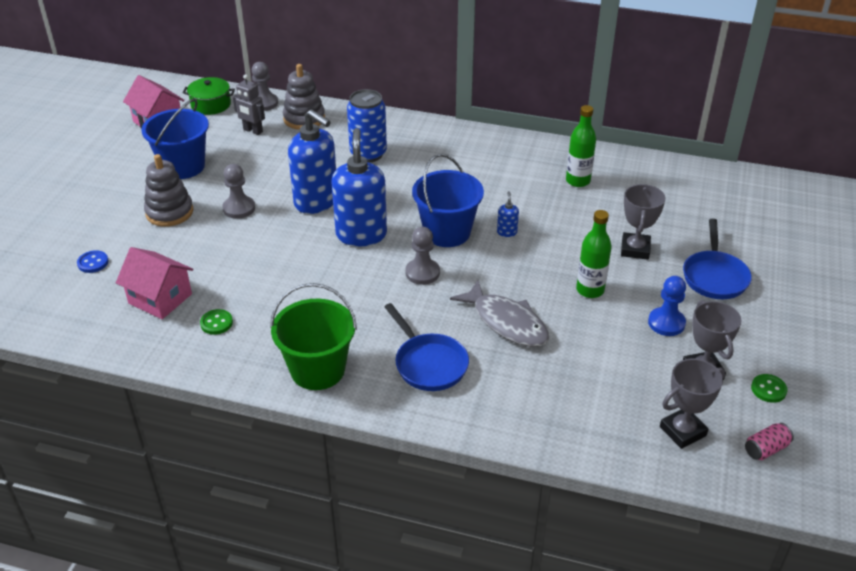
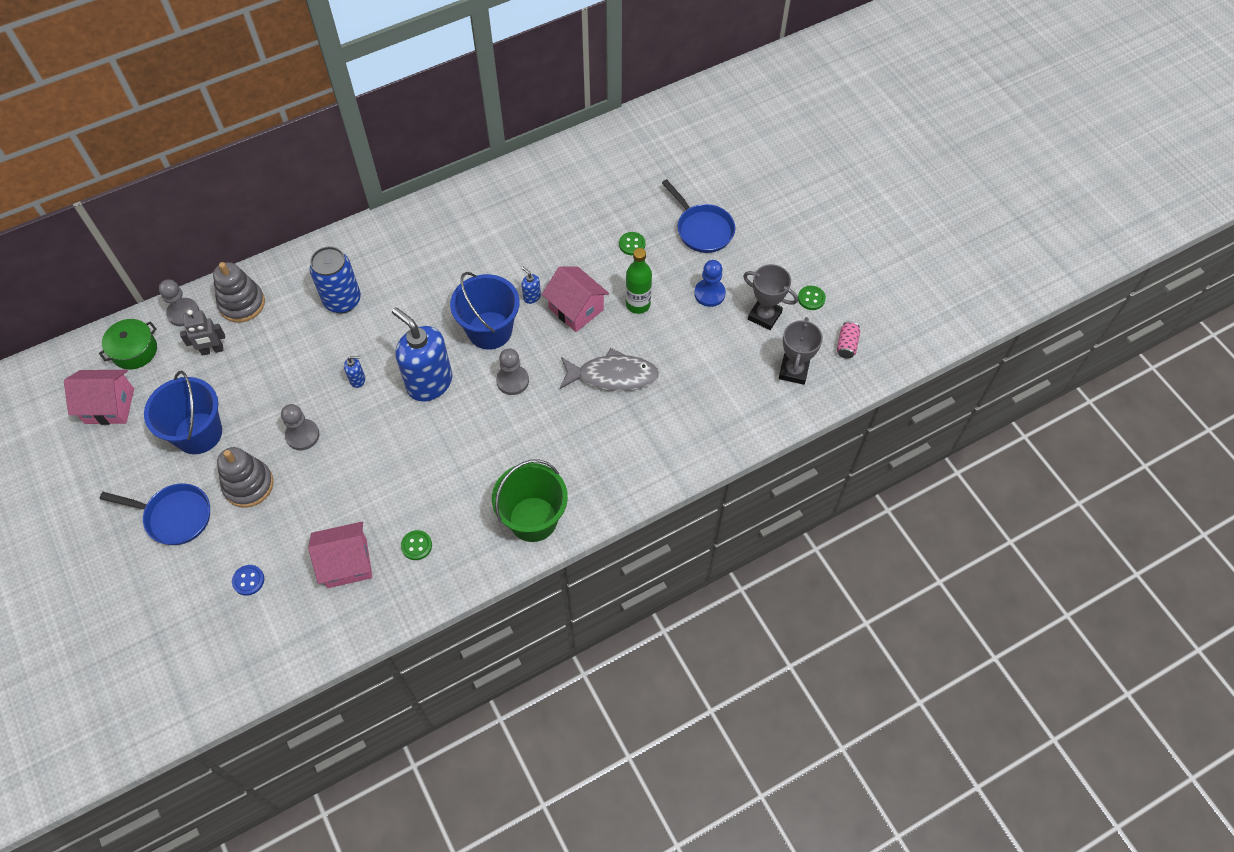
camera: 45 degrees left, 20 degrees up
blue soap dispenser [288,109,336,214] -> blue soap dispenser [344,356,365,388], size x0.40
blue pan [384,303,469,391] -> blue pan moved to [100,483,210,545]
green bottle [566,105,596,187] -> none
grey trophy [621,184,666,260] -> green button [619,232,646,255]
none -> pink house [542,266,609,332]

